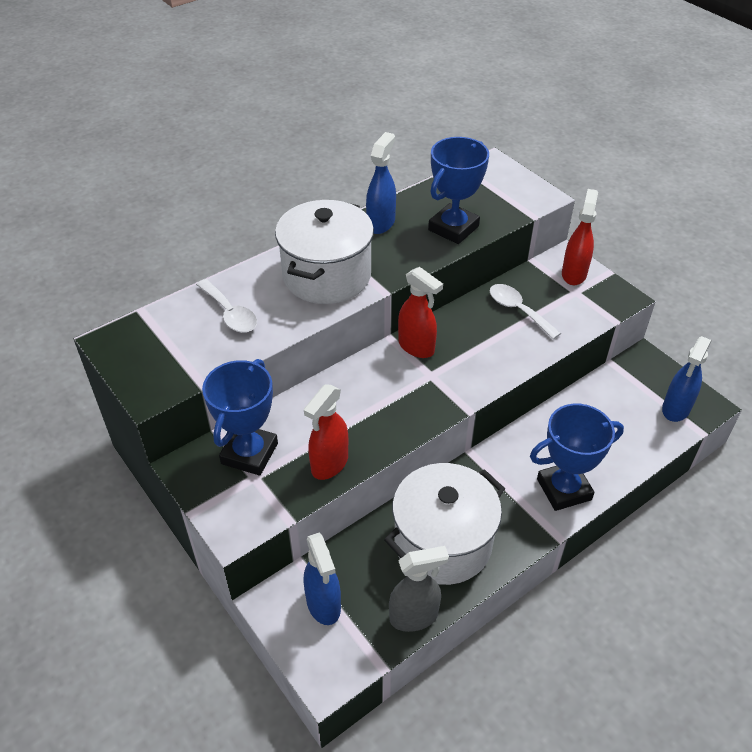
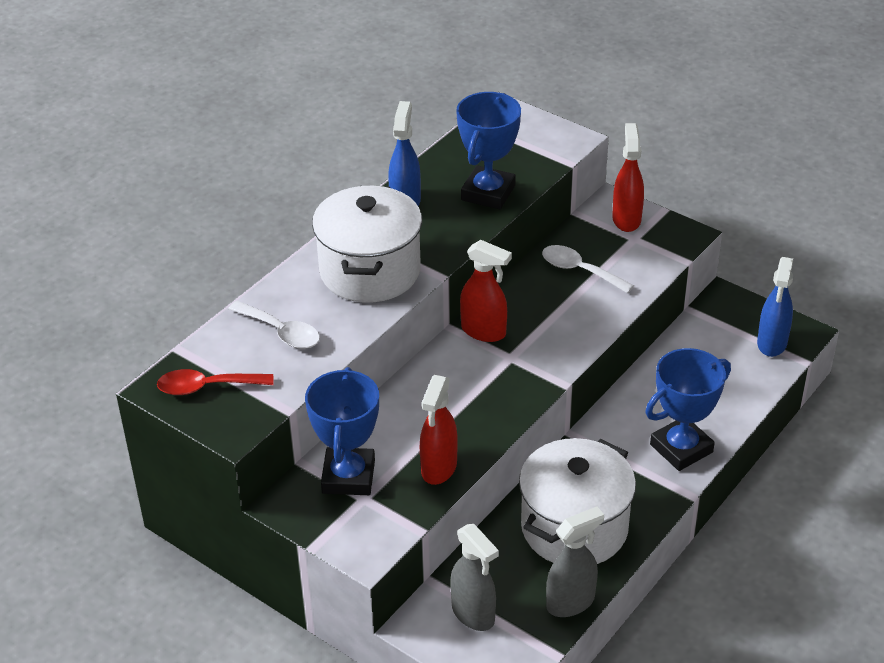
camera: 15 degrees left, 5 degrees down
blue spray bottle [304,533,341,625] -> grey spray bottle [450,524,499,631]
none -> red spoon [157,369,274,395]

